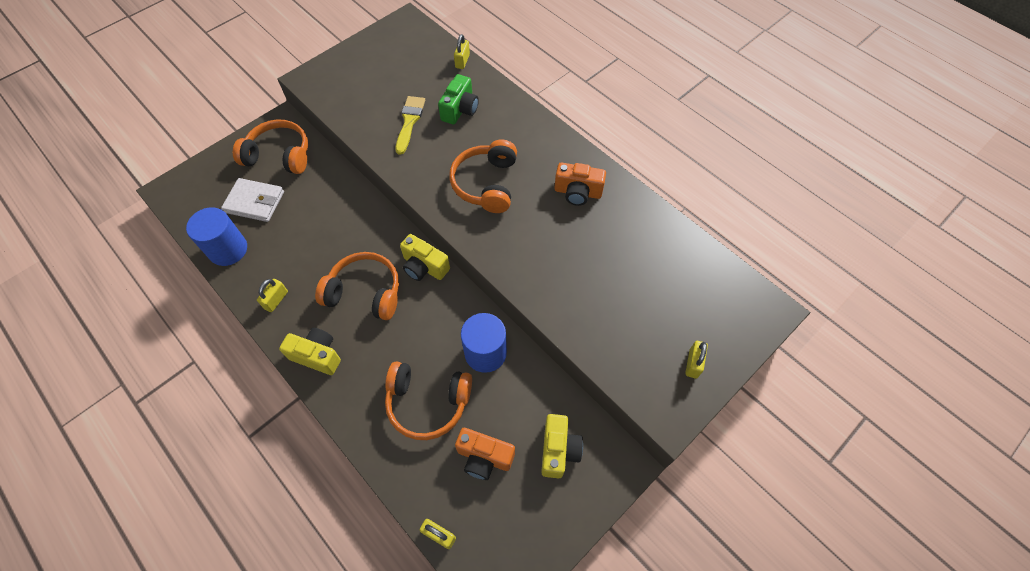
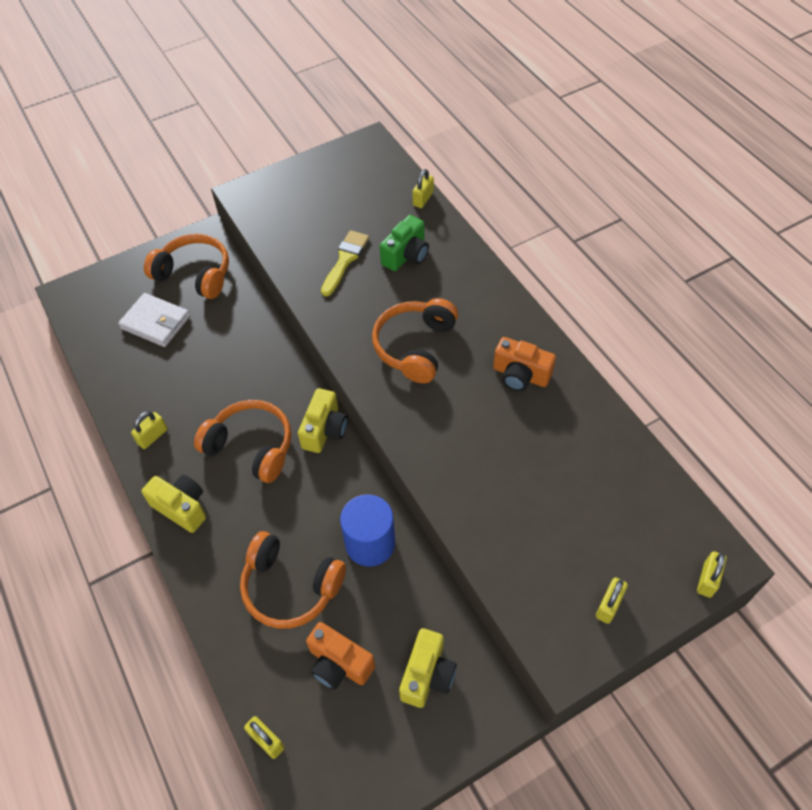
camera: 15 degrees right, 5 degrees down
blue cylinder [186,207,247,266] -> none
yellow camera [400,234,450,281] -> yellow camera turned 120 degrees counterclockwise [298,388,348,453]
none -> yellow padlock [697,551,727,598]

